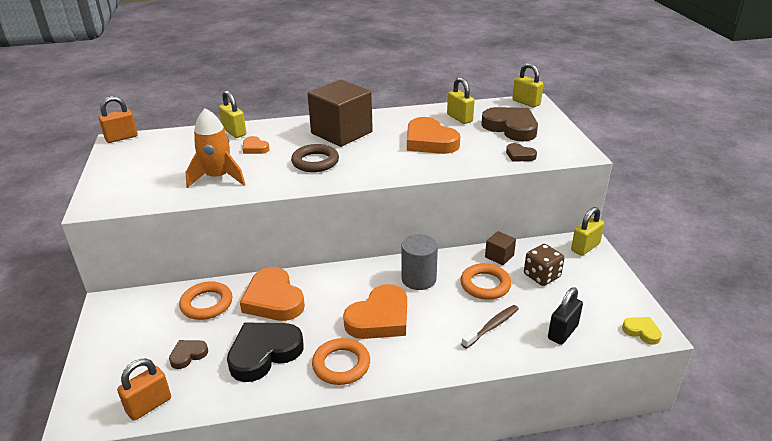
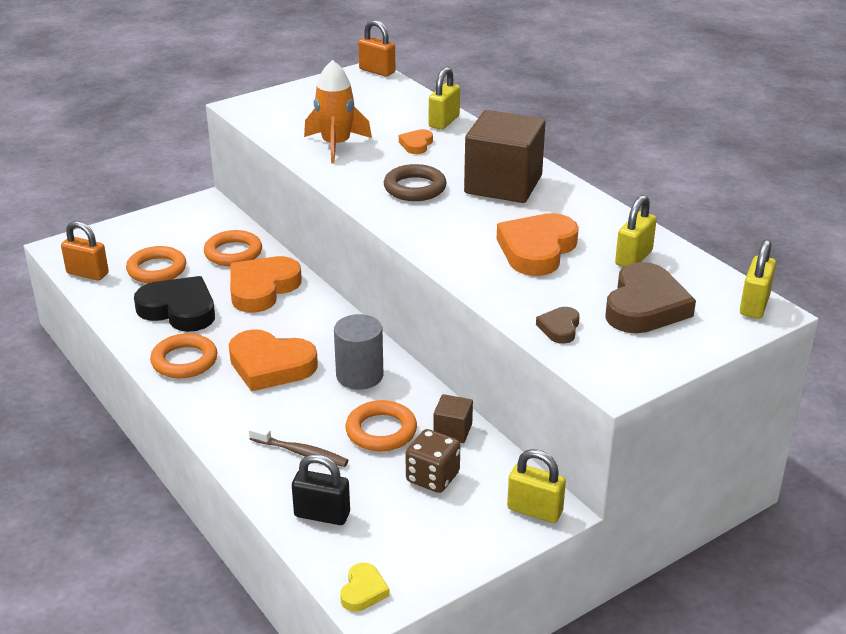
camera: 65 degrees right, 0 degrees up
brown heart [169,340,208,369] -> orange ring [126,246,186,283]

